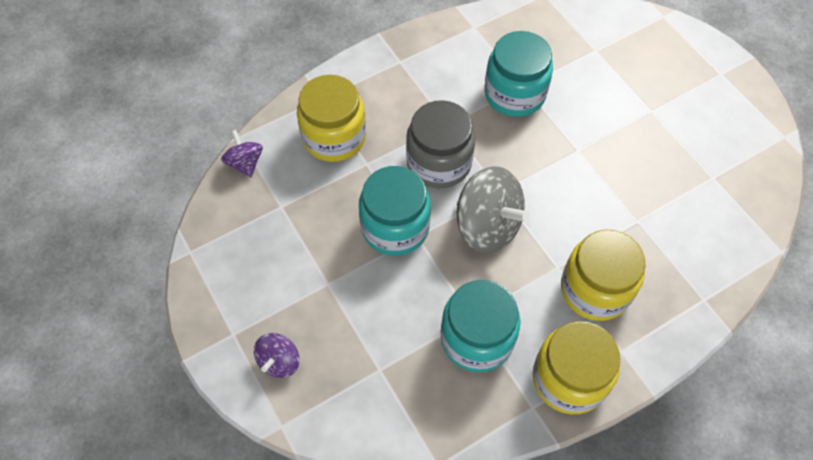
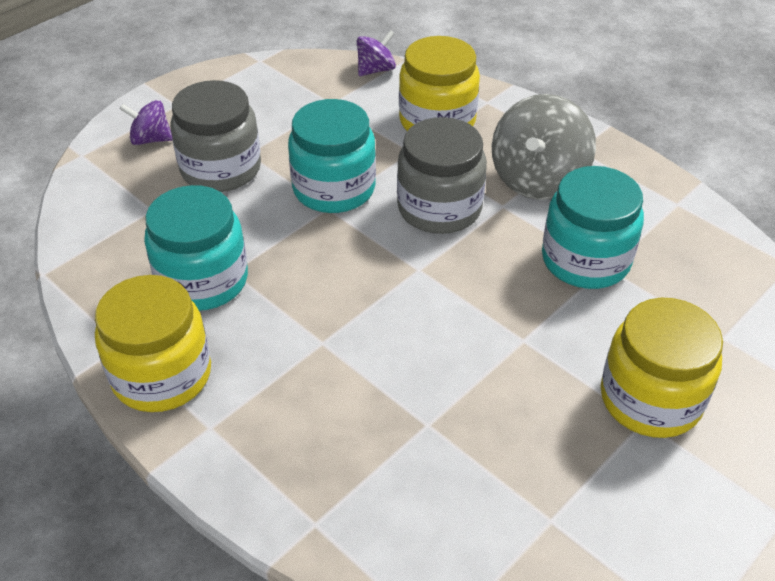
camera: 75 degrees right, 15 degrees down
grey spinning top [457,166,530,253] -> grey spinning top moved to [492,94,596,200]
yellow jar [561,230,646,321] -> yellow jar moved to [601,298,723,438]
none -> grey jar [170,80,261,192]

